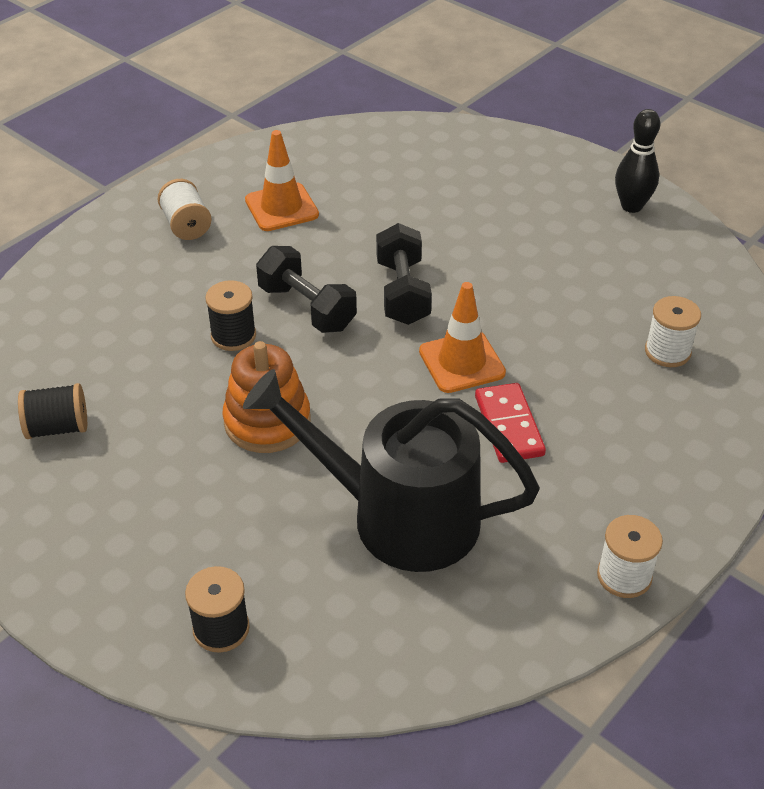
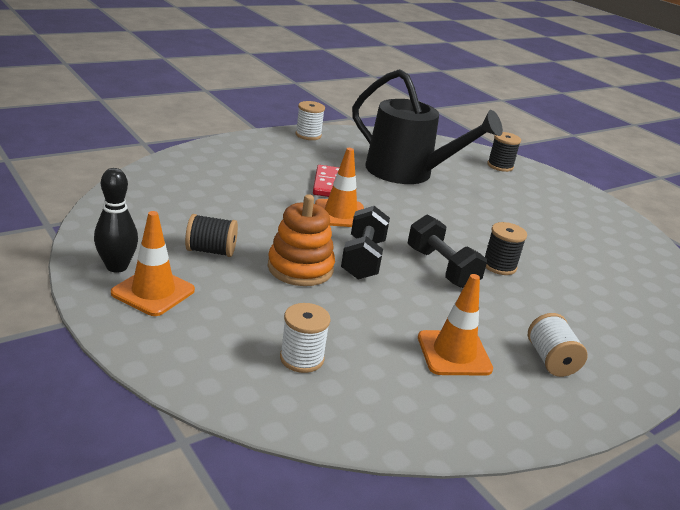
camera: 170 degrees left, 15 degrees down
black spool [18,383,87,439] -> black spool moved to [185,214,238,257]
orange stacking toy [223,341,311,453] -> orange stacking toy moved to [268,194,335,286]
white spool [645,296,701,367] -> white spool moved to [280,303,330,373]
none -> orange traffic cone [111,211,195,316]

